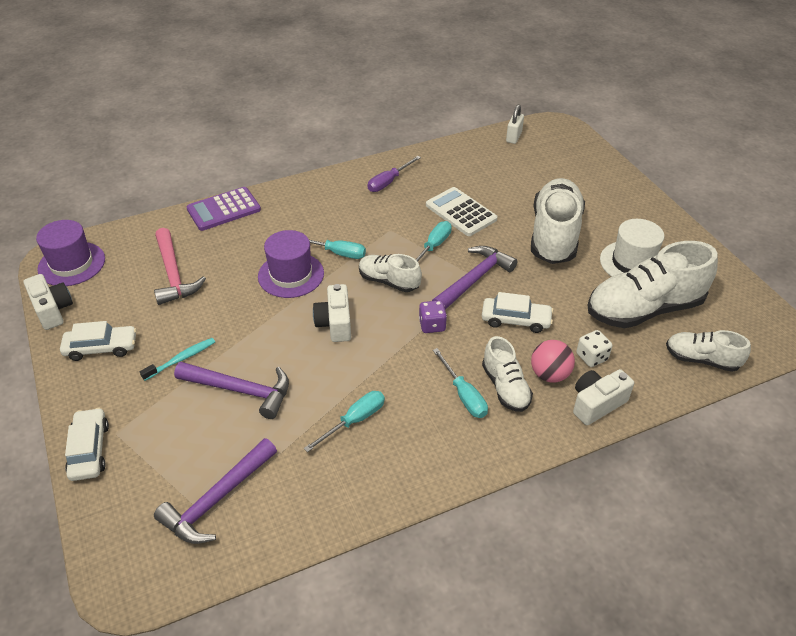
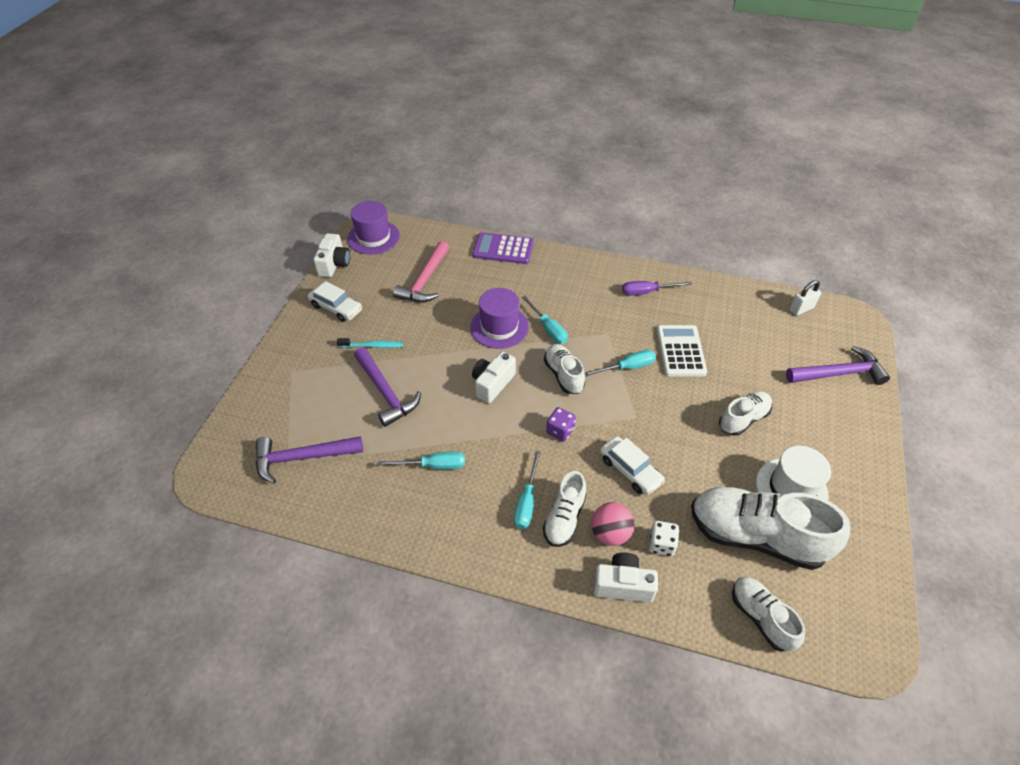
camera: 40 degrees right, 5 degrees up
white car [65,408,109,481] -> none
purple hammer [432,246,517,310] -> purple hammer moved to [786,346,890,385]
white shoe [531,178,585,264] -> white shoe [719,391,772,436], size x0.54

